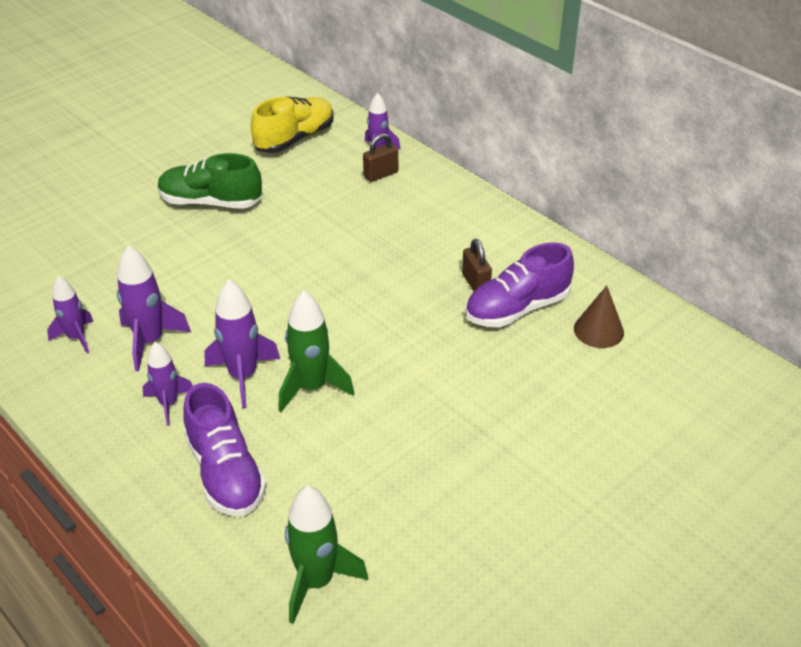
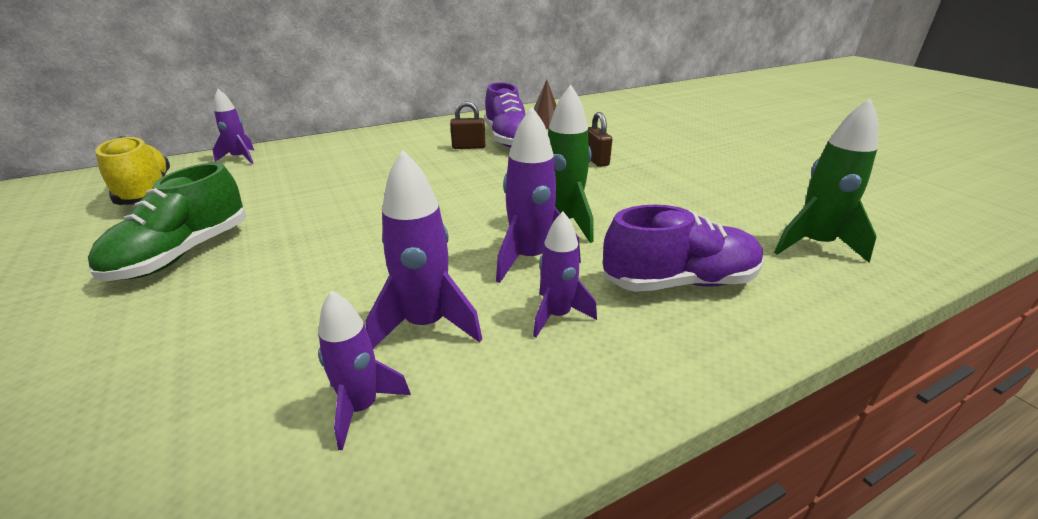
camera: 75 degrees left, 10 degrees down
brown padlock [363,133,398,182] -> brown padlock moved to [588,112,612,167]

